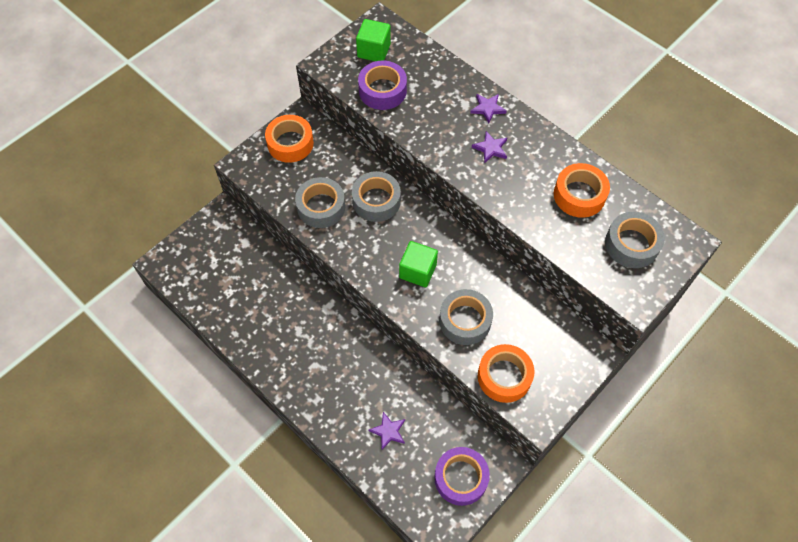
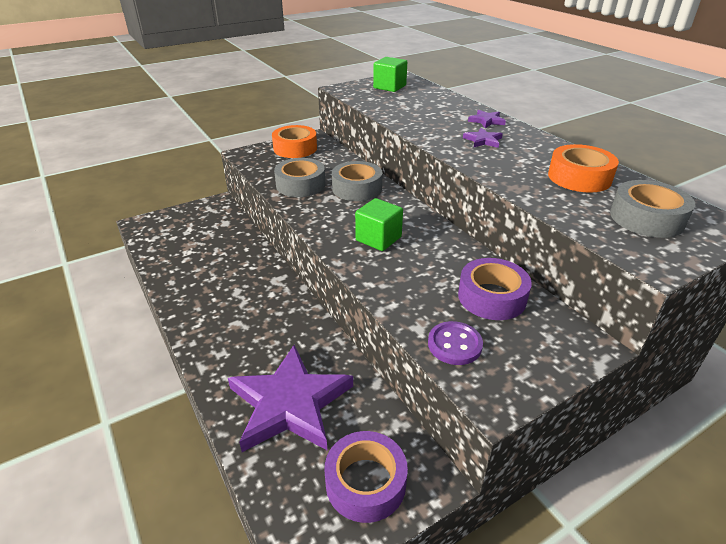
camera: 15 degrees right, 25 degrees down
purple tape [358,61,407,110] -> purple tape moved to [458,258,532,320]
purple star [369,412,405,450] -> purple star [228,345,353,452], size x2.46
grey tape [439,289,493,345] -> none
orange tape [478,344,535,403] -> purple button [428,321,483,365]

